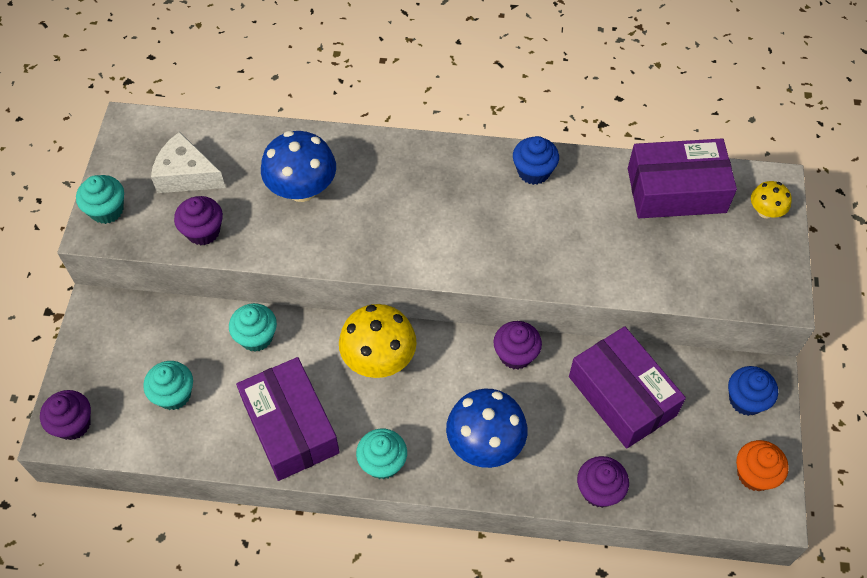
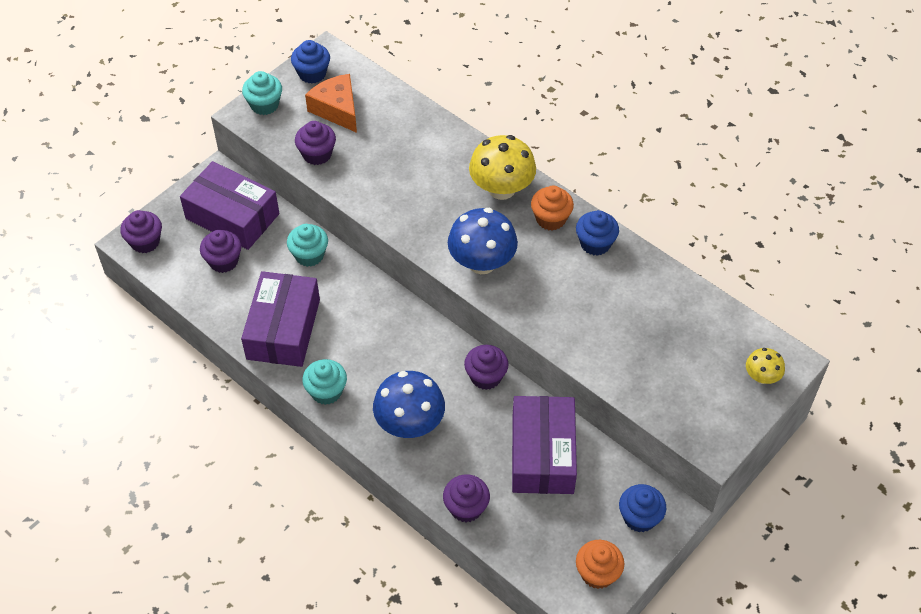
camera: 35 degrees right, 5 degrees down
turquoise cupcake [143,361,193,410] -> purple cupcake [200,230,241,273]
white cheese [151,132,226,193] -> orange cheese [305,74,357,133]
blue mushroom [261,131,336,202] -> blue mushroom moved to [448,208,518,274]
yellow mushroom [339,304,417,378] -> yellow mushroom moved to [469,135,536,200]
purple box [628,138,737,218] -> purple box moved to [180,161,279,250]
none -> blue cupcake [291,40,330,84]
none -> orange cupcake [531,186,574,231]

